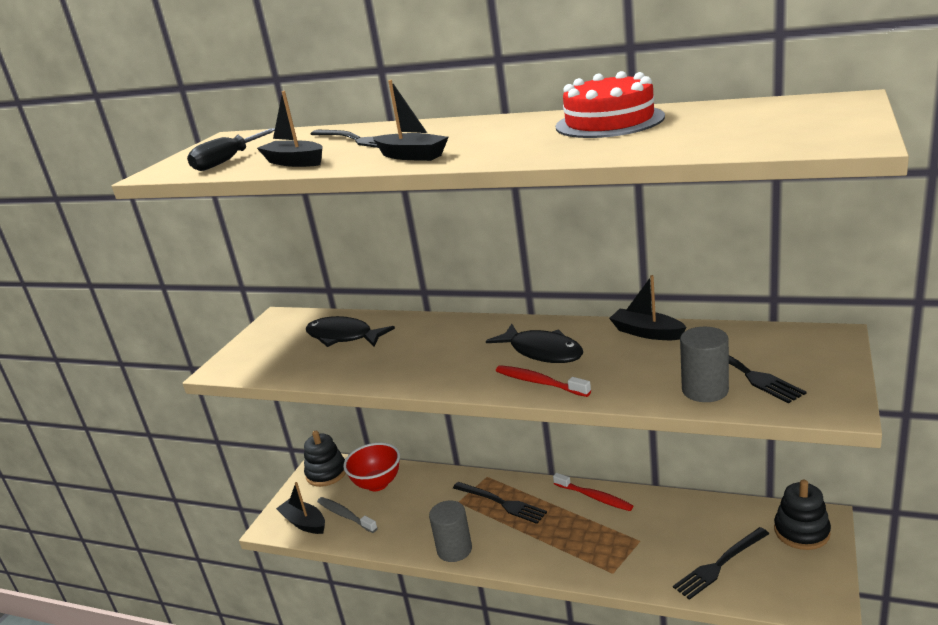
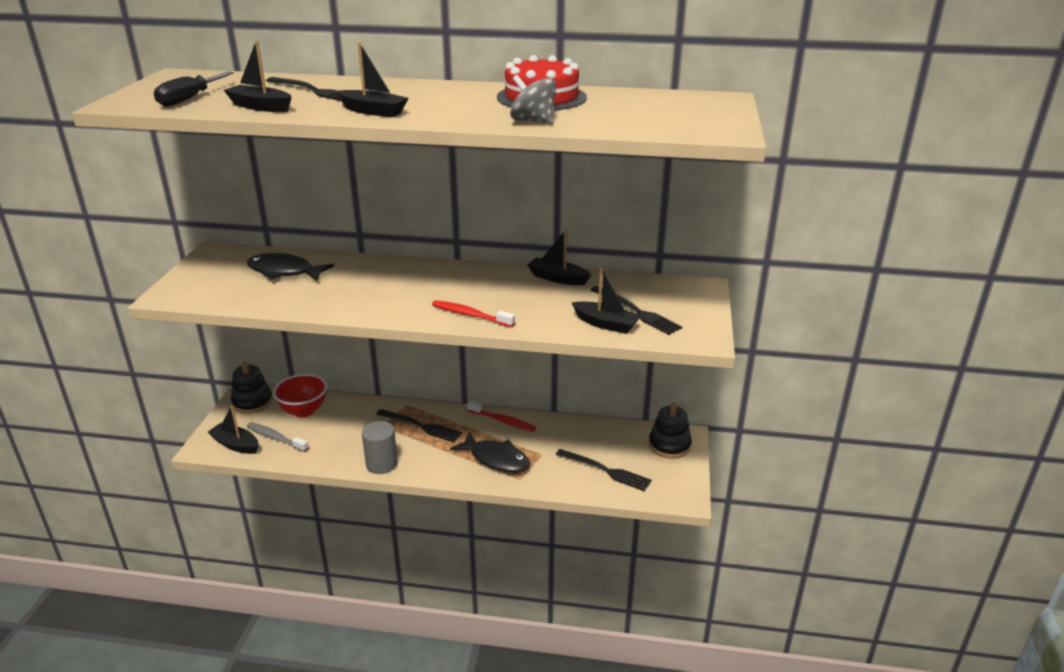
camera: 15 degrees left, 5 degrees up
black fish [486,324,583,363] -> black fish moved to [450,431,530,473]
black fork [673,527,769,600] -> black fork turned 105 degrees counterclockwise [556,449,652,491]
grey cylinder [680,327,729,402] -> black boat [572,269,641,334]
none -> grey spinning top [510,75,556,124]

